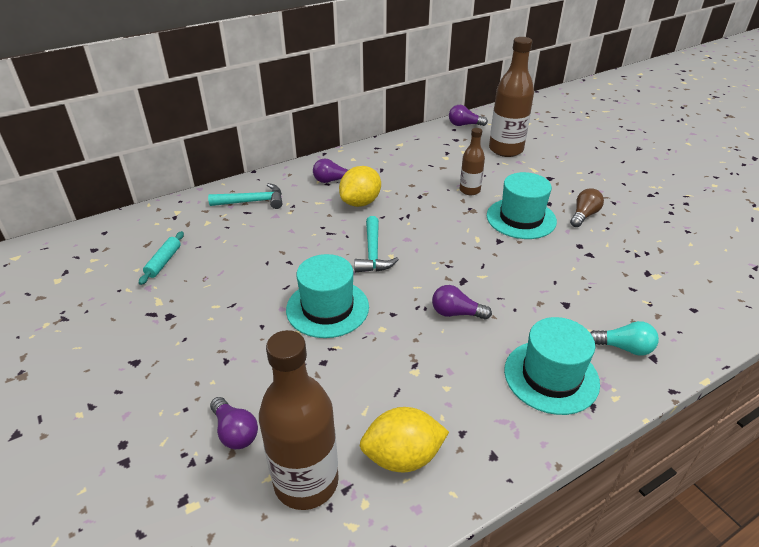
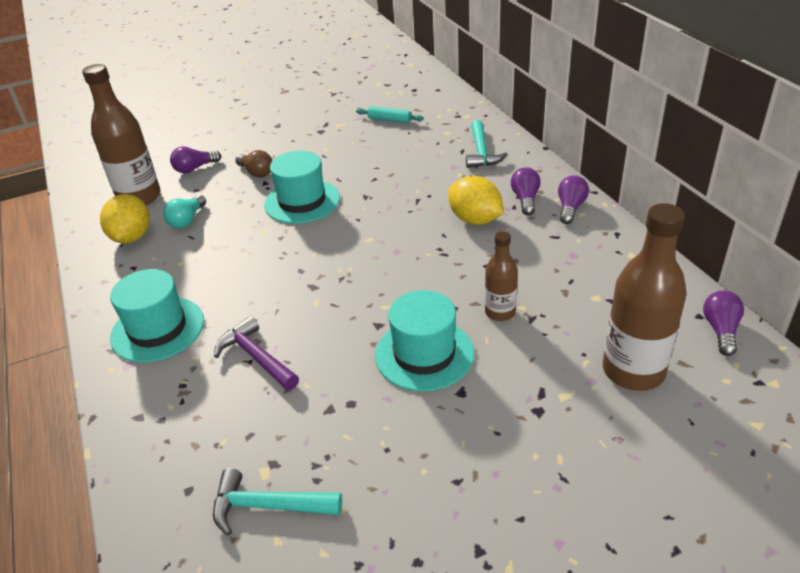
camera: 100 degrees right, 0 degrees up
turquoise hammer [354,216,399,272] -> turquoise hammer moved to [213,468,342,536]
purple light bulb [432,285,492,320] -> purple light bulb moved to [558,175,589,224]
brown light bulb [570,188,604,227] -> brown light bulb moved to [235,150,272,178]
turquoise light bulb [590,321,659,356] -> turquoise light bulb moved to [163,195,206,228]
none -> purple hammer [214,316,299,391]

